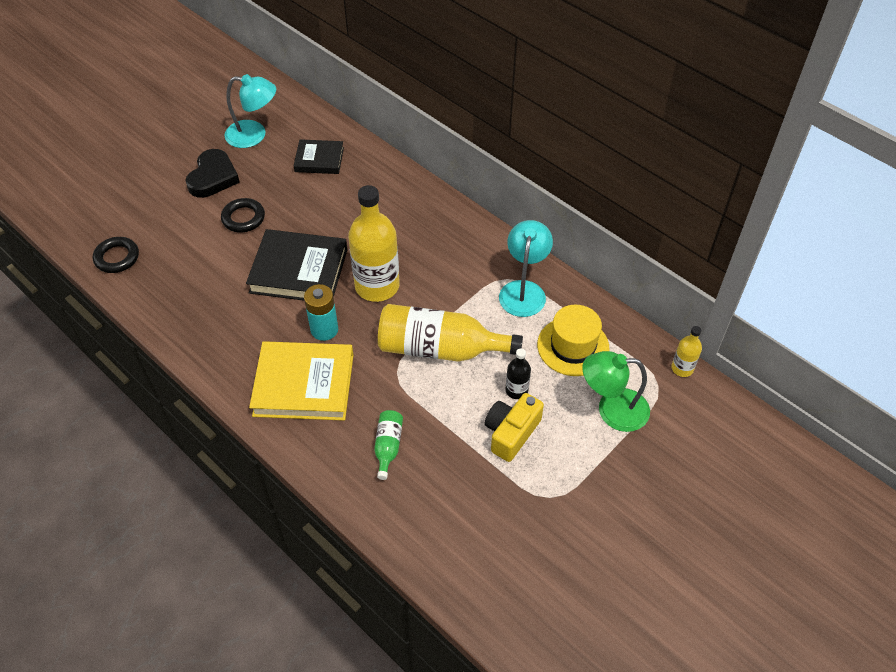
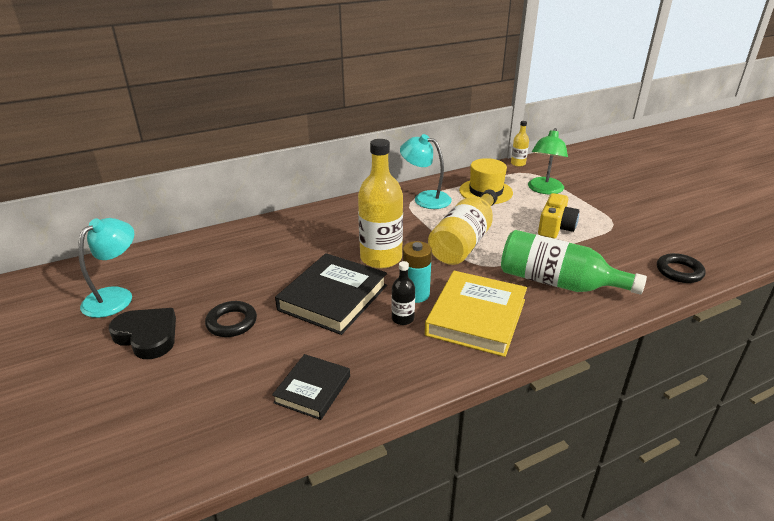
camera: 70 degrees left, 20 degrees down
black ring [93,237,139,273] -> black ring moved to [657,253,706,283]
black book [294,139,344,174] -> black book moved to [272,354,350,420]
green bottle [374,410,403,480] -> green bottle [501,230,647,295], size x2.14
yellow camera [485,393,544,462] -> yellow camera turned 120 degrees counterclockwise [538,193,579,239]
black bottle [506,349,531,399] -> black bottle moved to [391,261,415,325]

